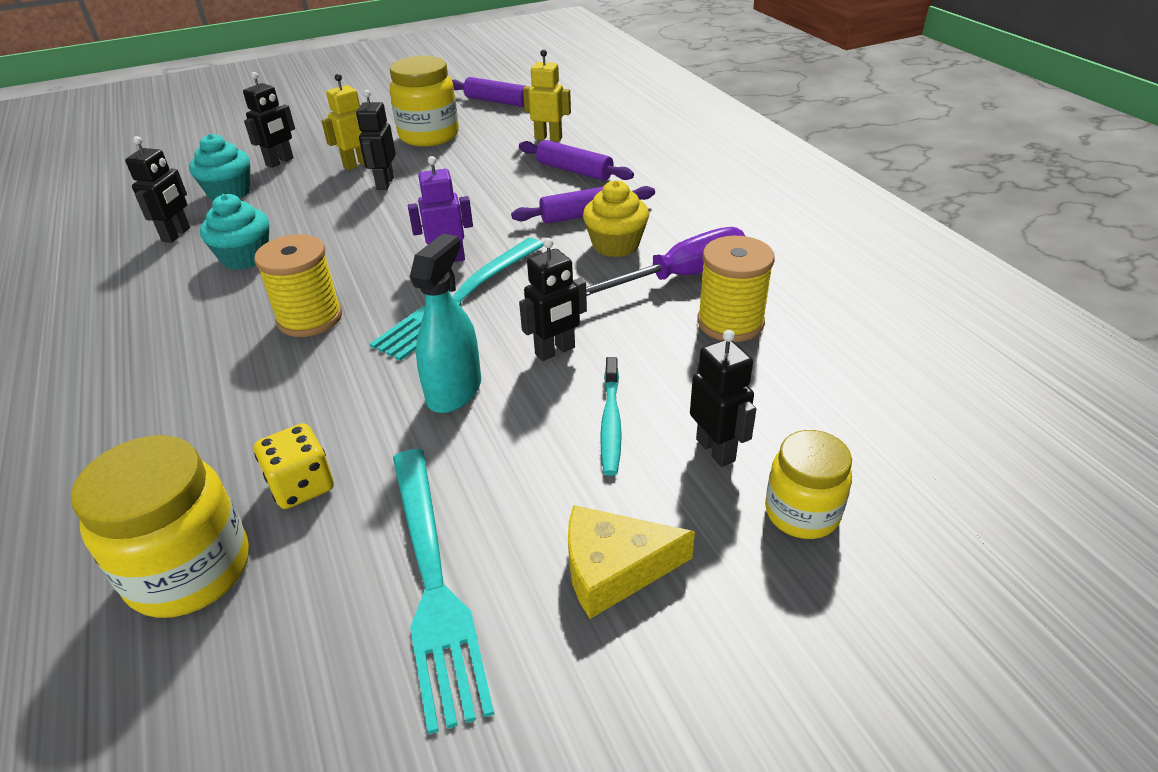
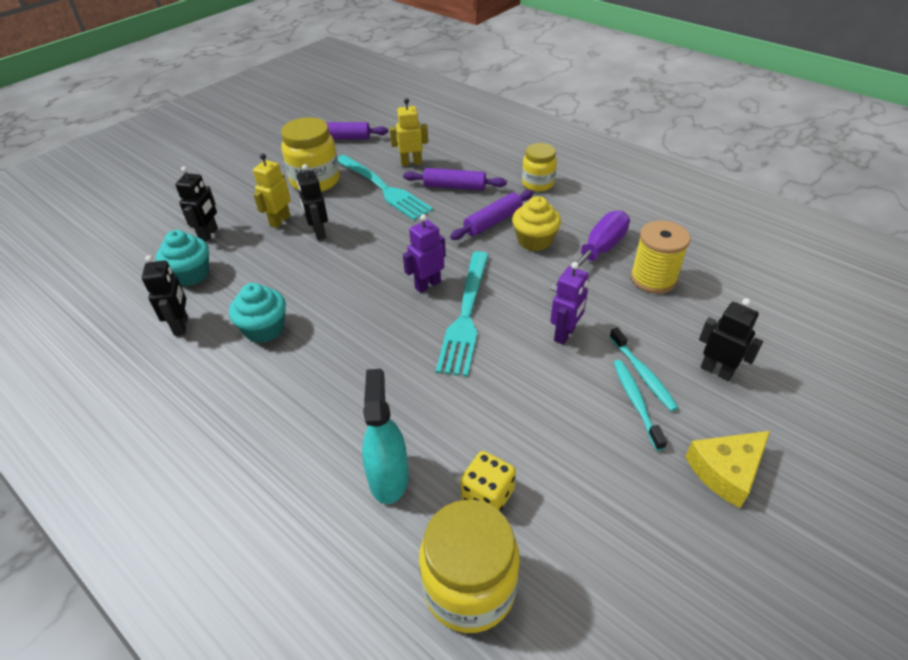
camera: 25 degrees left, 5 degrees up
yellow spool [254,234,342,337] -> none
turquoise fork [393,449,495,734] -> turquoise fork moved to [337,155,433,220]
turquoise spray bottle [410,234,481,413] -> turquoise spray bottle moved to [362,369,409,504]
black robot [519,238,587,361] -> purple robot [550,262,588,345]
yellow jar [765,430,852,539] -> yellow jar moved to [522,143,557,192]
none -> turquoise toothbrush [613,360,667,451]

